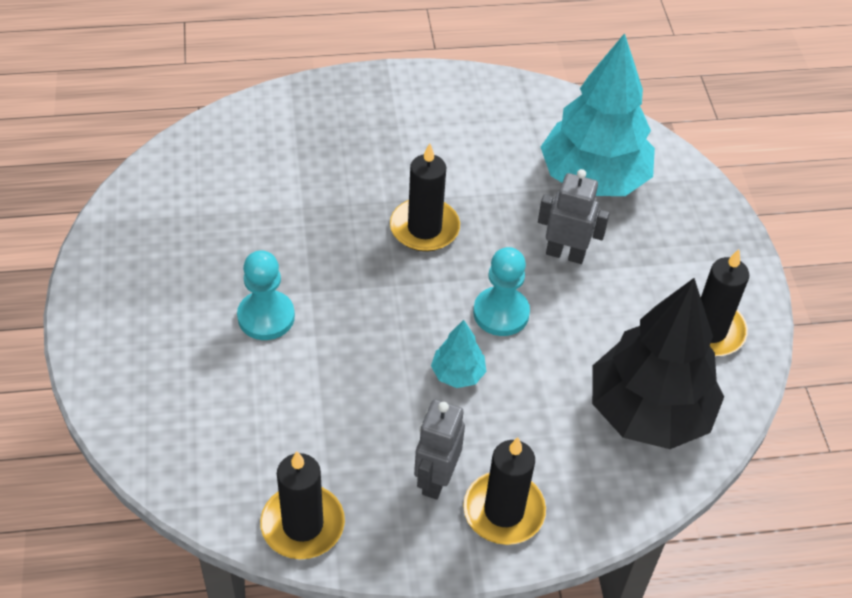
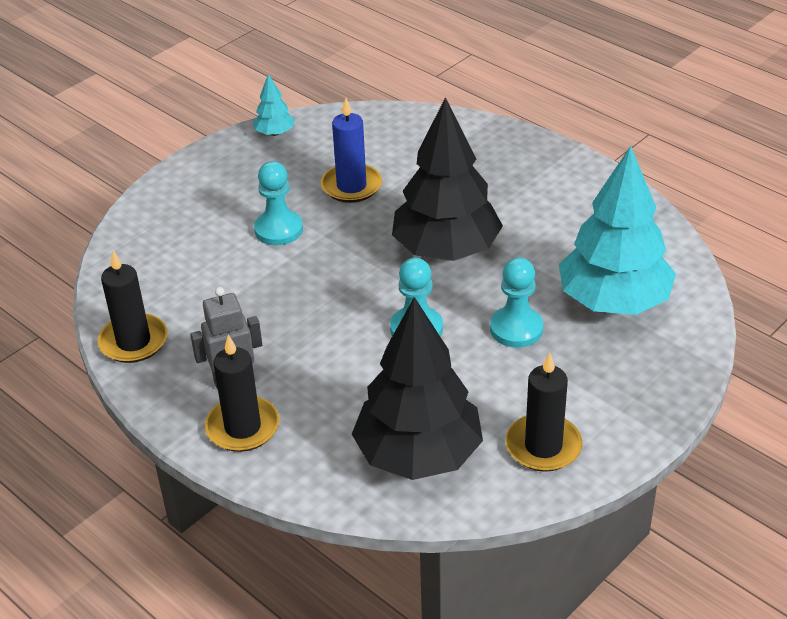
camera: 55 degrees right, 10 degrees down
black candle [390,143,460,252] -> black tree [392,97,503,261]
turquoise tree [431,320,486,388] -> turquoise tree moved to [253,74,295,136]
grey robot [538,169,610,264] -> turquoise pawn [490,257,543,348]
none -> blue candle [321,98,382,203]

